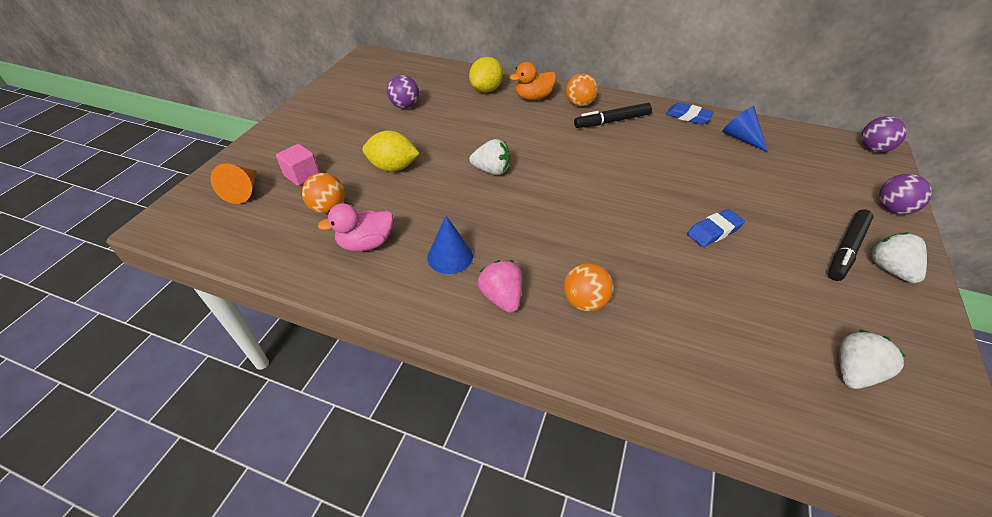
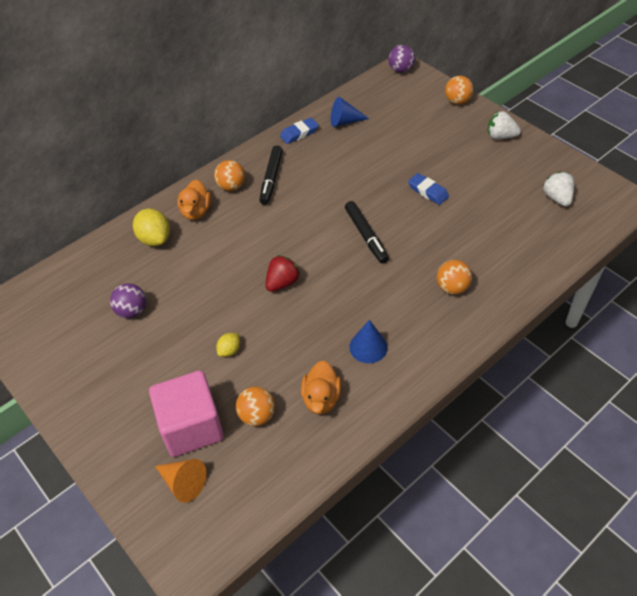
camera: 60 degrees left, 5 degrees up
pink cube [276,144,320,186] -> pink cube [149,370,224,457], size x1.94
pink duck [318,203,393,252] -> orange duck [301,361,342,414]
yellow lemon [363,130,420,172] -> yellow lemon [216,333,240,357], size x0.55
white strawberry [469,139,510,175] -> red strawberry [265,255,300,292]
pink strawberry [478,260,522,313] -> none
blue eraser [687,209,745,247] -> blue eraser turned 45 degrees counterclockwise [408,173,449,205]
black marker [828,209,873,281] -> black marker moved to [345,201,389,264]
purple ball [879,174,932,215] -> orange ball [445,76,473,105]

